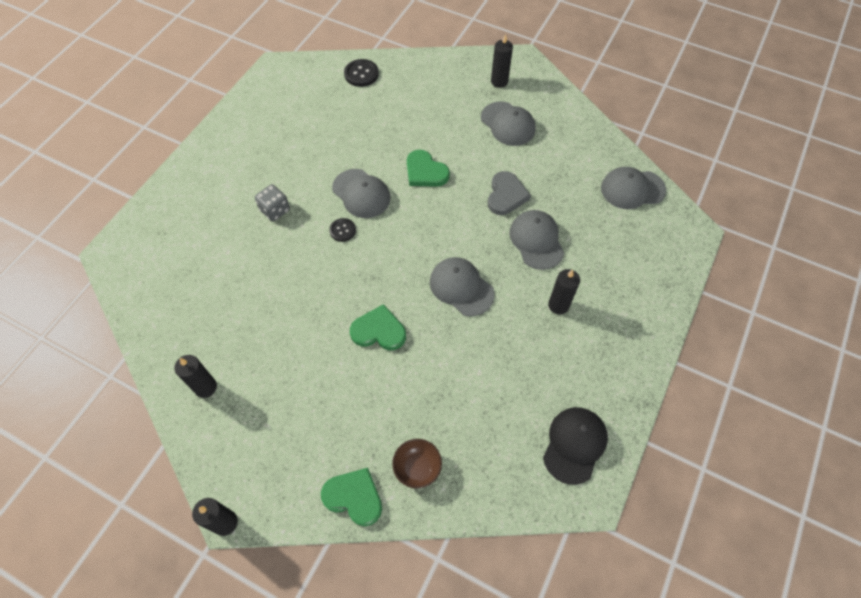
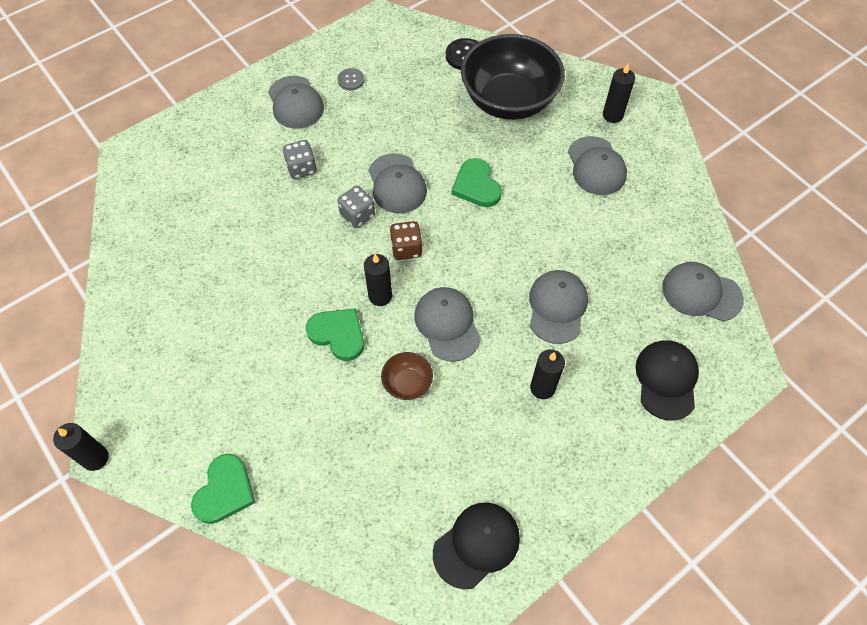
camera: 25 degrees right, 0 degrees up
black candle [174,355,217,398] -> black candle moved to [364,254,392,306]
green heart [321,468,382,526] -> green heart turned 60 degrees clockwise [191,454,255,524]
black button [329,218,356,242] -> grey dice [337,186,375,228]
brown bowl [392,439,442,488] -> brown bowl moved to [381,352,433,400]
grey heart [488,171,531,215] -> none
none -> grey cap [268,76,324,129]
none -> grey button [337,68,365,90]
none -> brown dice [390,221,423,260]
none -> black bowl [461,34,565,120]
none -> black cap [635,340,699,421]

